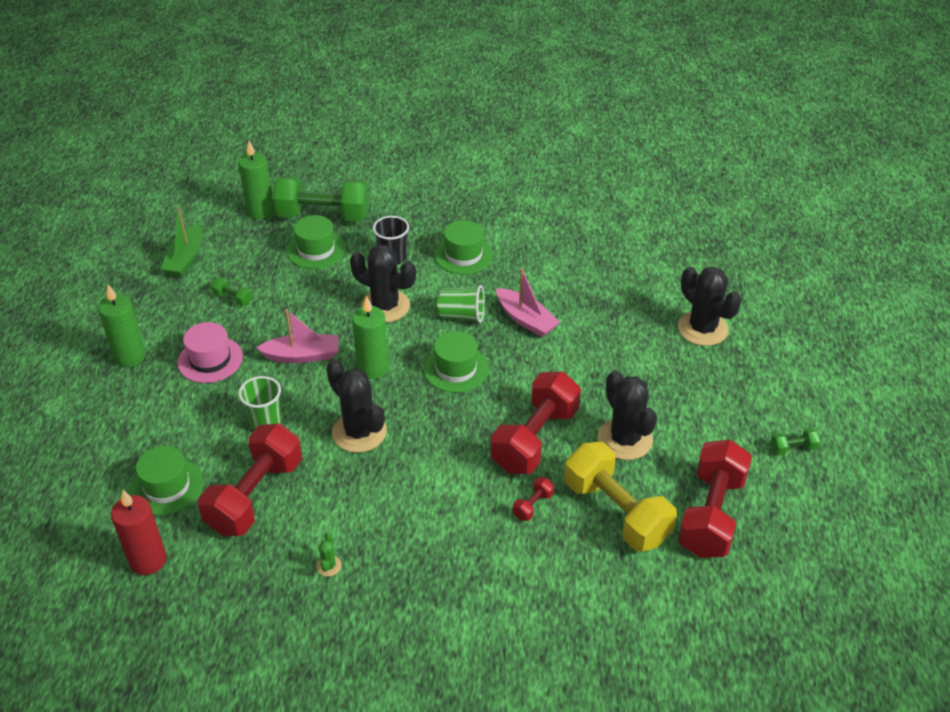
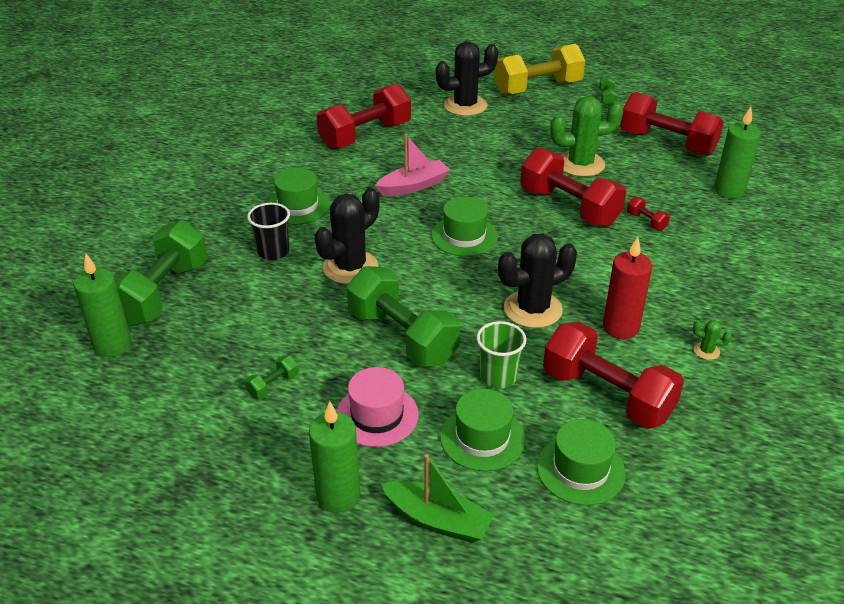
camera: 75 degrees left, 5 degrees down
red candle [111,490,167,575] -> red candle moved to [603,237,652,339]
green boat [161,207,202,277] -> green boat moved to [381,454,494,543]
pink boat [256,309,339,363] -> green dumbbell [347,266,460,367]
green hat [287,215,345,269] -> green hat moved to [440,389,525,471]
green candle [352,296,389,379] -> green candle moved to [714,107,761,199]
green cup [437,285,485,323] -> none
yellow dumbbell [564,442,677,552] -> yellow dumbbell moved to [494,44,585,95]
black cactus [598,371,657,460] -> green cactus [550,96,624,177]
none -> red dumbbell [317,83,411,149]

